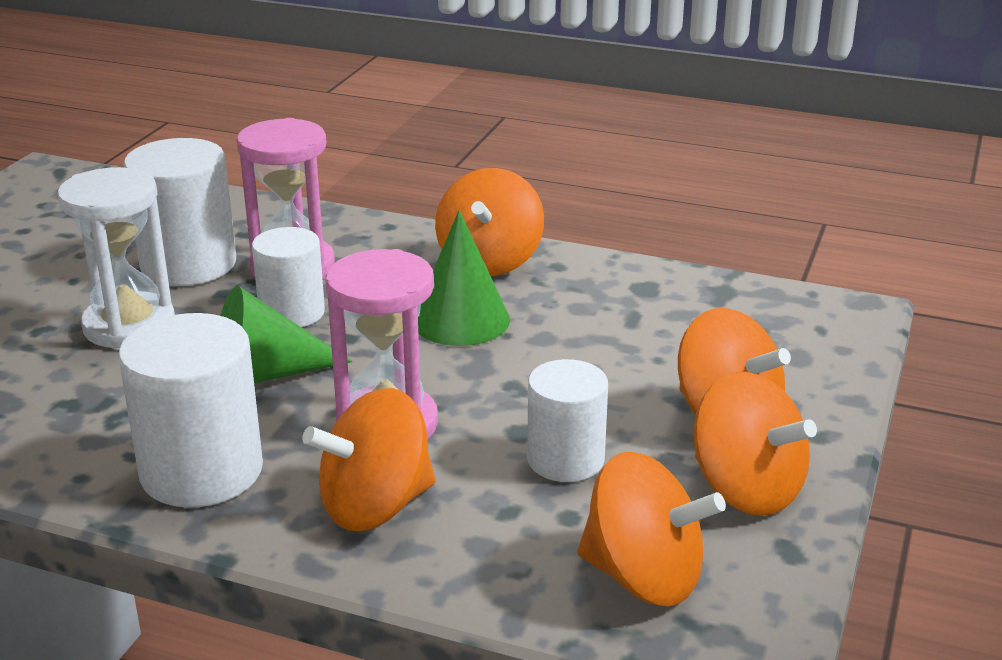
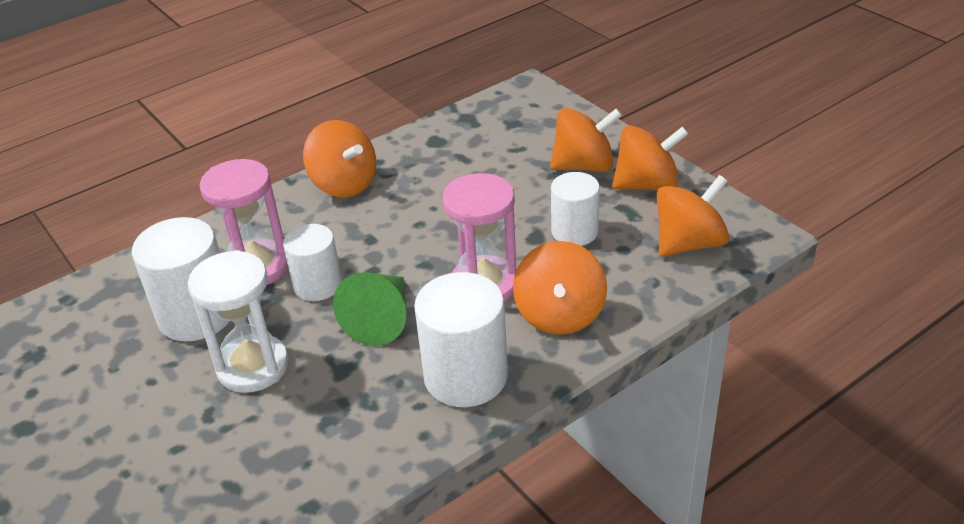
camera: 55 degrees left, 10 degrees up
green cone [418,210,510,346] -> none

